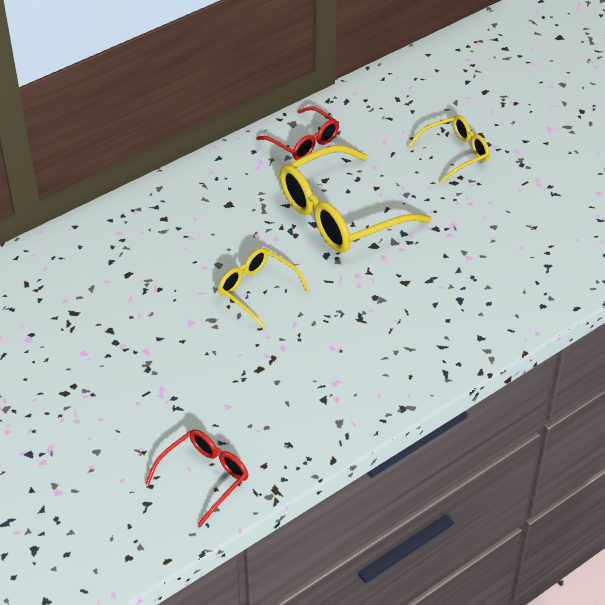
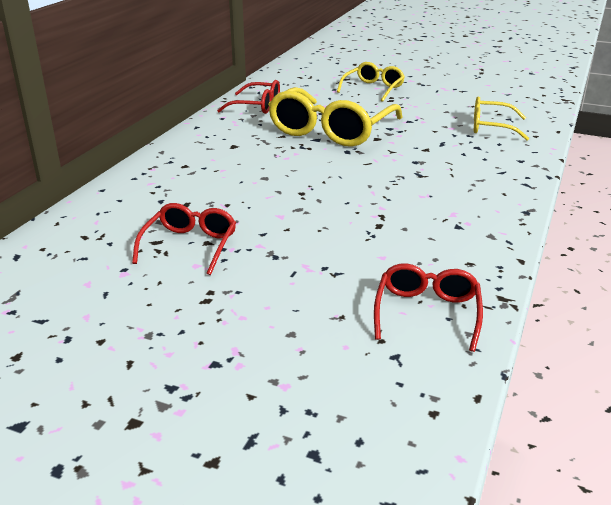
camera: 30 degrees left, 15 degrees down
yellow glasses [218,248,310,329] -> yellow glasses moved to [474,96,529,141]
none -> red glasses [132,203,236,275]

